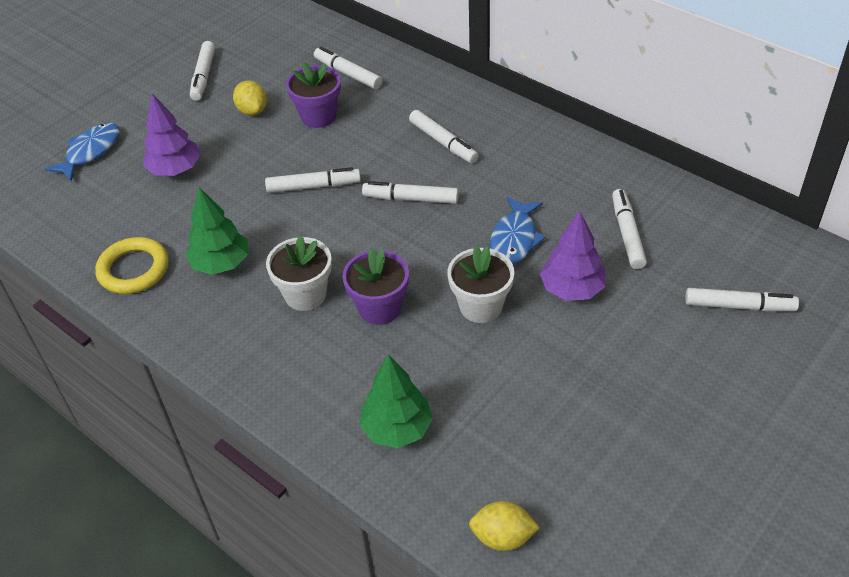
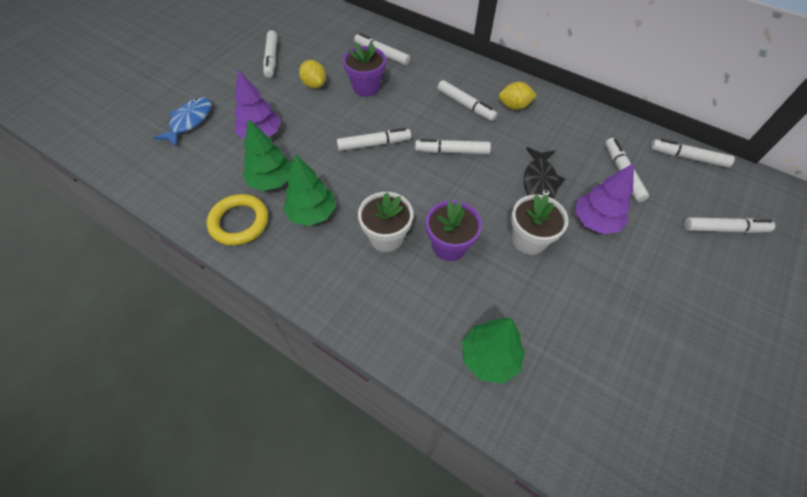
camera: 10 degrees left, 10 degrees up
yellow lemon [469,501,540,551] -> yellow lemon moved to [499,82,537,110]
blue fish [490,197,546,264] -> black fish [524,147,565,199]
none -> green tree [243,119,292,191]
none -> white marker [651,139,735,168]

